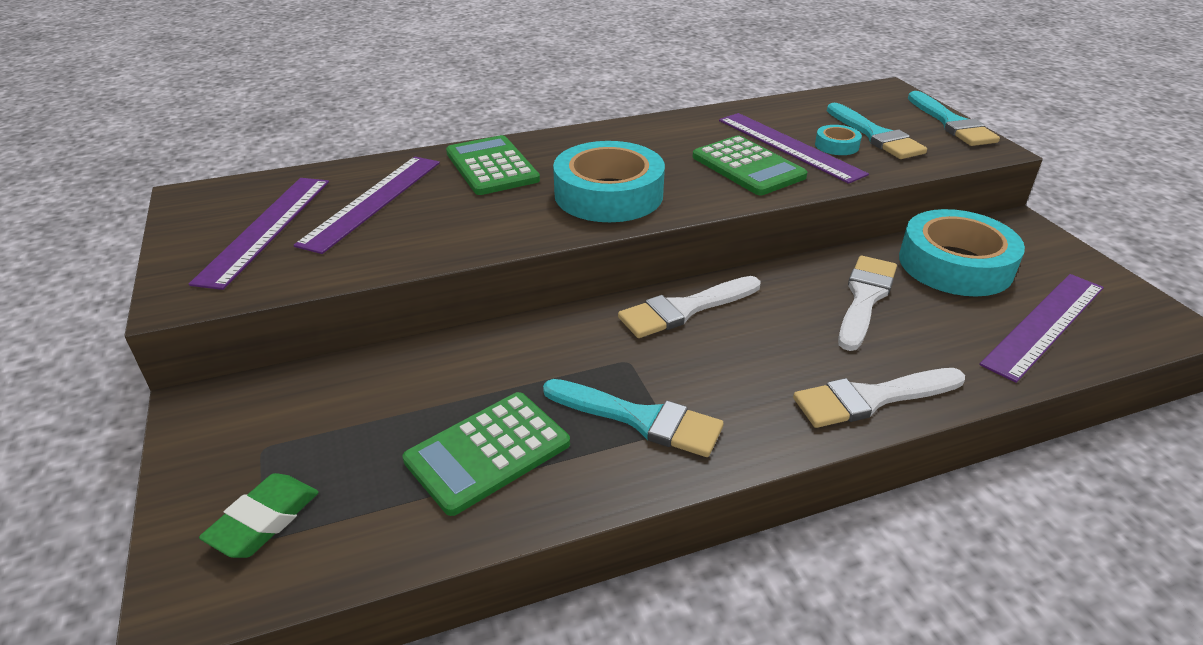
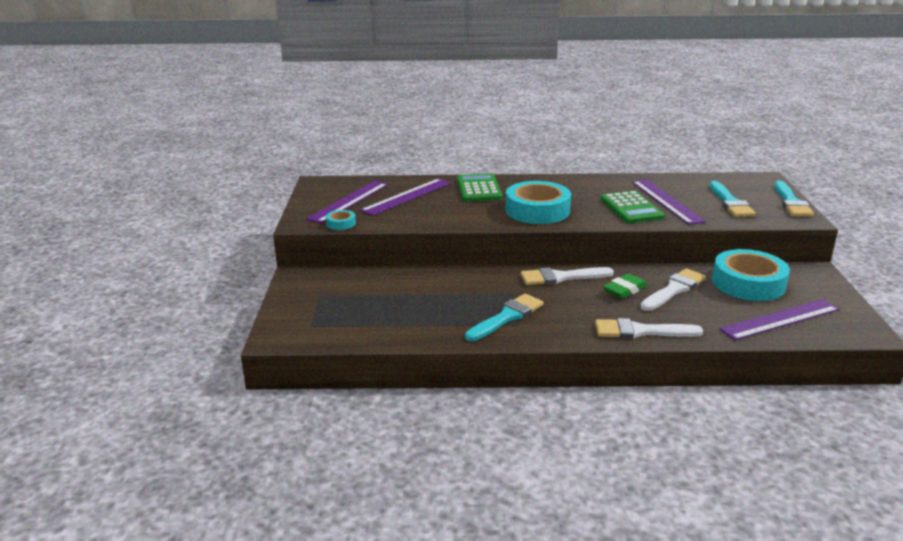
camera: 20 degrees right, 10 degrees down
green eraser [199,473,319,558] -> green eraser moved to [603,273,648,299]
green calculator [402,392,570,516] -> none
turquoise brush [543,379,724,457] -> turquoise brush turned 90 degrees counterclockwise [465,294,544,341]
turquoise tape [815,125,862,155] -> turquoise tape moved to [326,210,356,230]

